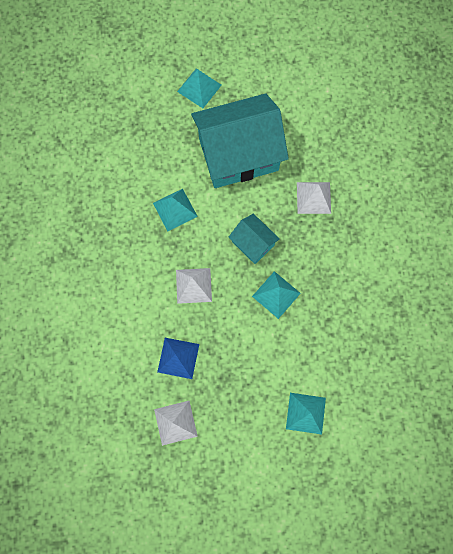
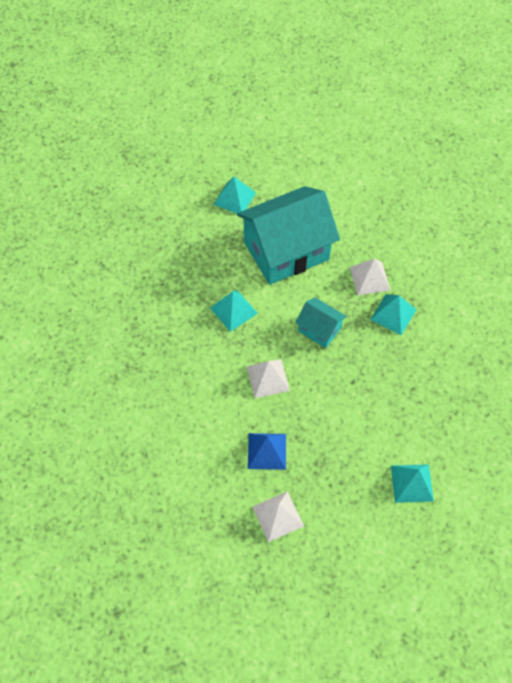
camera: 10 degrees left, 15 degrees down
turquoise pyramid [252,271,301,319] -> turquoise pyramid moved to [370,294,417,335]

